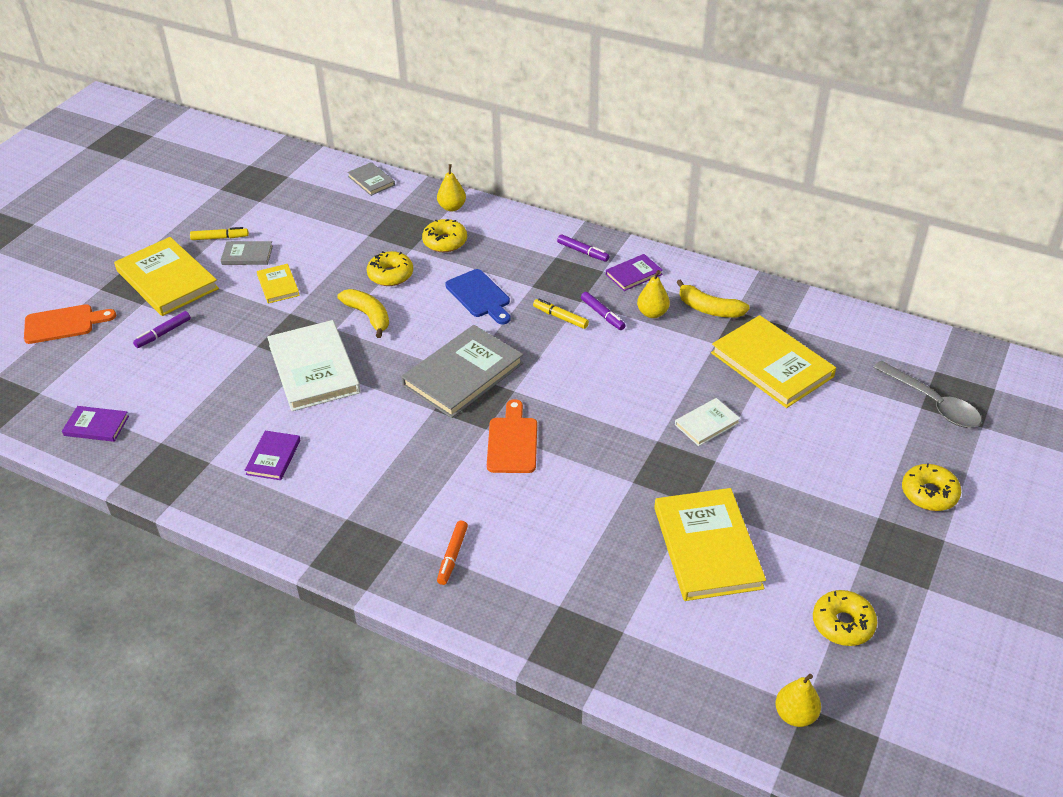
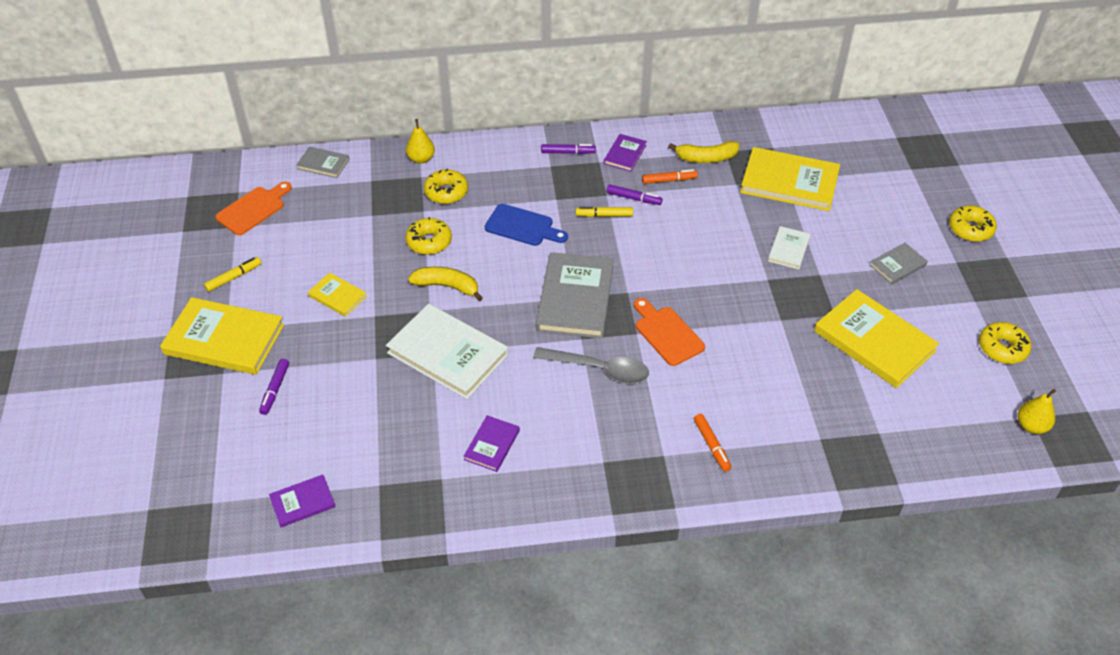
camera: 35 degrees left, 5 degrees up
orange cutting board [24,304,116,344] -> orange cutting board moved to [215,182,292,235]
grey book [221,241,273,265] -> grey book moved to [870,243,928,284]
purple book [245,431,300,480] -> purple book turned 45 degrees clockwise [464,415,520,472]
yellow pear [637,270,670,318] -> orange marker [642,169,698,184]
grey spoon [873,361,981,428] -> grey spoon moved to [533,347,649,384]

